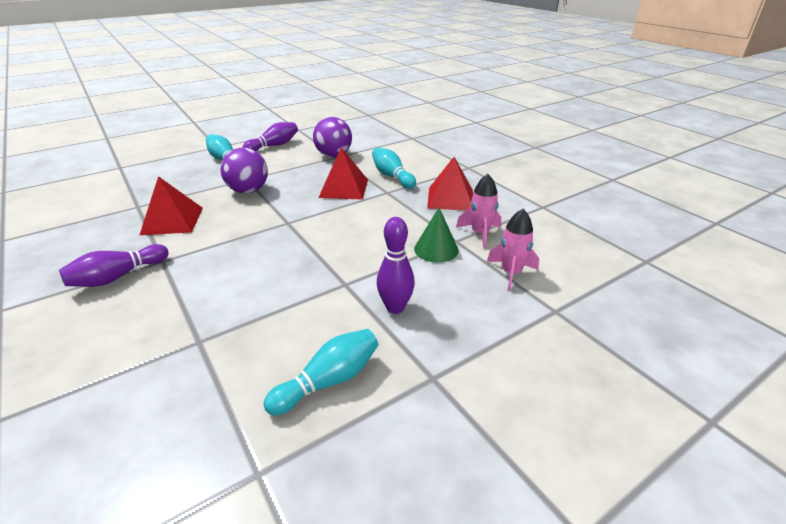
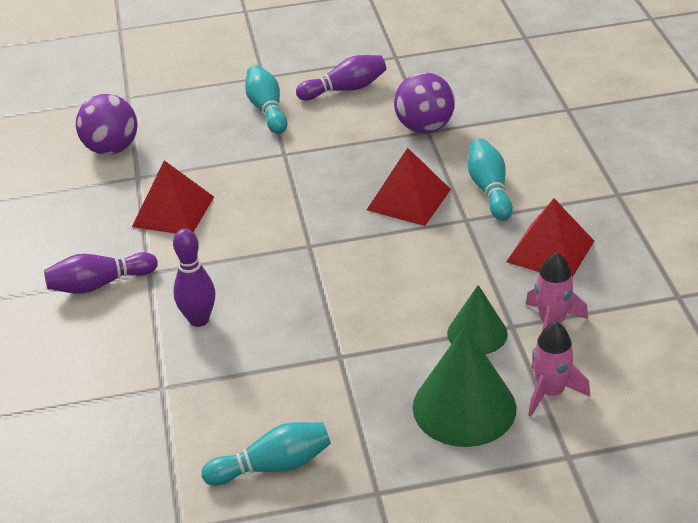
camera: 25 degrees right, 5 degrees up
purple ball [220,148,268,194] -> purple ball moved to [76,94,137,155]
purple bowling pin [377,217,415,314] -> purple bowling pin moved to [173,228,215,327]
none -> green cone [413,326,516,447]

